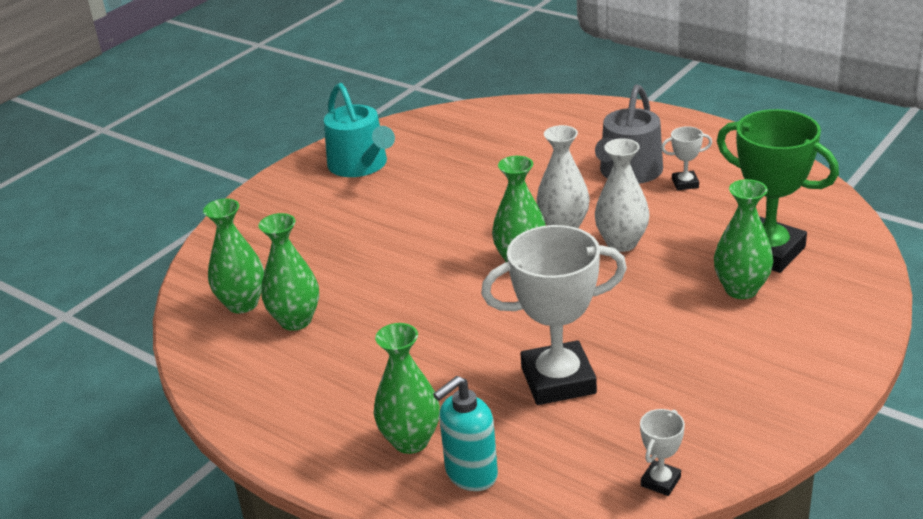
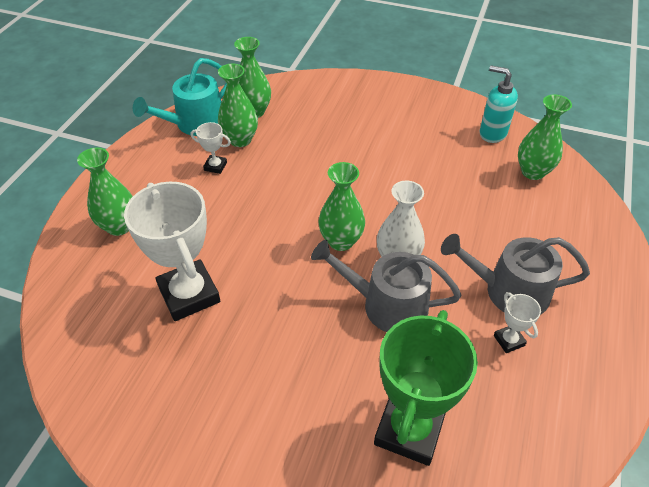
camera: 70 degrees right, 15 degrees up
turquoise watering can [324,83,395,177] -> turquoise watering can moved to [133,58,227,136]
turquoise soap dispenser [433,376,498,491] -> turquoise soap dispenser moved to [480,66,518,143]
white vase [595,138,649,252] -> grey watering can [311,240,461,332]
white trophy [640,409,685,496] -> white trophy moved to [191,122,231,174]
green vase [714,179,773,299] -> green vase moved to [518,94,572,180]

